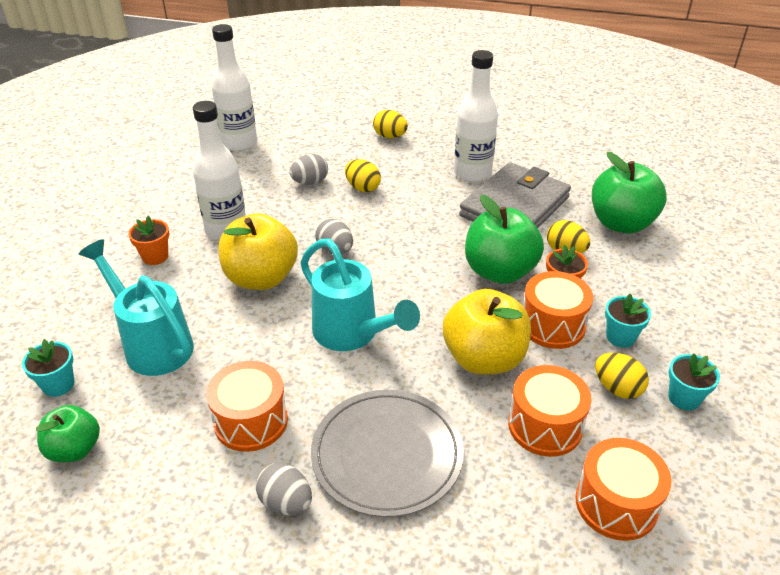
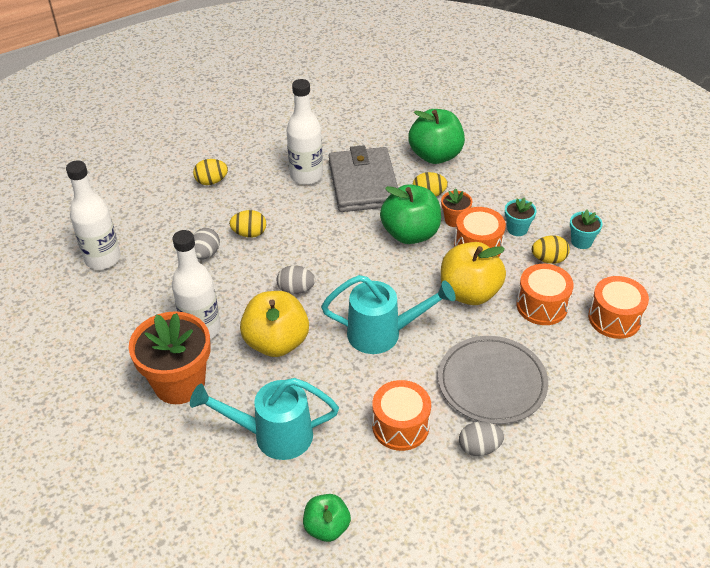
camera: 45 degrees left, 5 degrees up
turquoise flower pot [22,339,74,397] -> none
orange flower pot [128,216,169,265] -> orange flower pot [129,311,211,404], size x2.14

